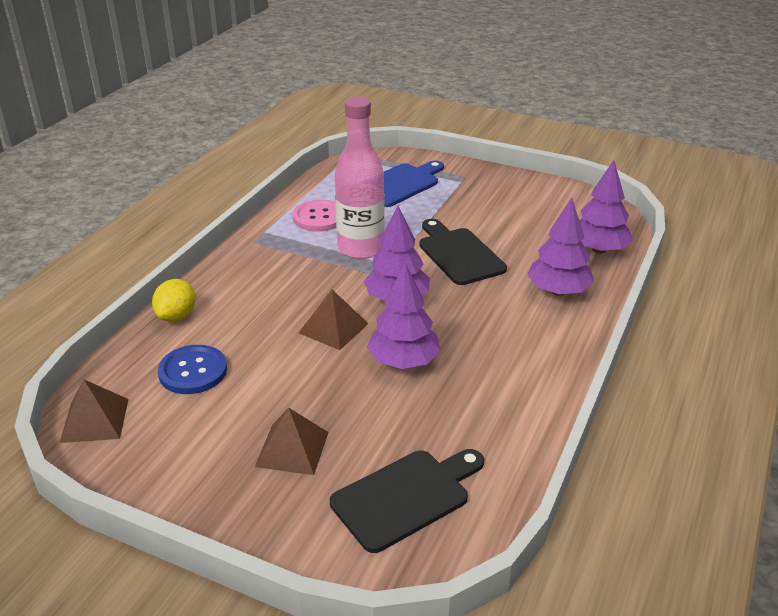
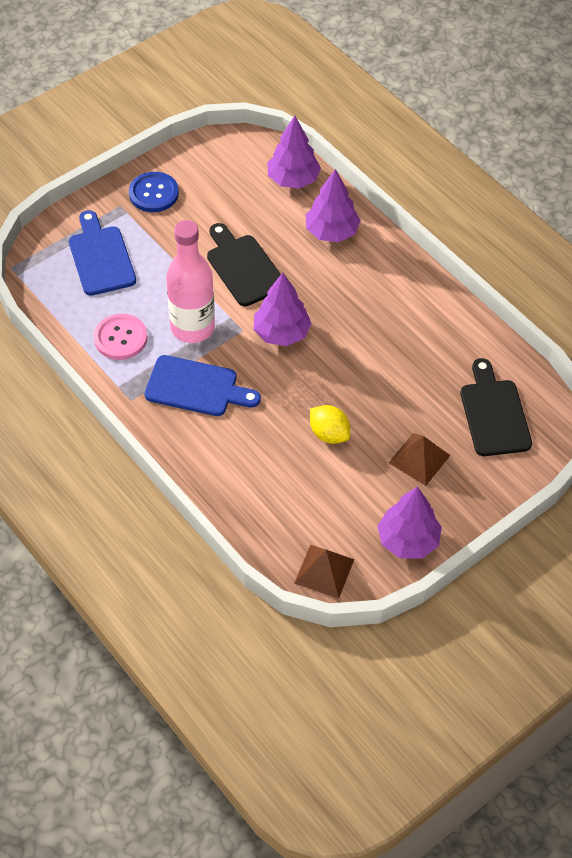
camera: 65 degrees left, 20 degrees up
yellow lemon [152,279,196,322] -> yellow lemon moved to [310,405,350,444]
blue button [158,345,227,394] -> blue button moved to [129,172,179,212]
brown pyramid [299,290,369,350] -> none
purple tree [367,263,441,369] -> purple tree moved to [377,486,442,559]
black cutting board [419,219,507,285] -> black cutting board turned 60 degrees clockwise [207,223,281,306]
none -> blue cutting board [144,355,261,416]

